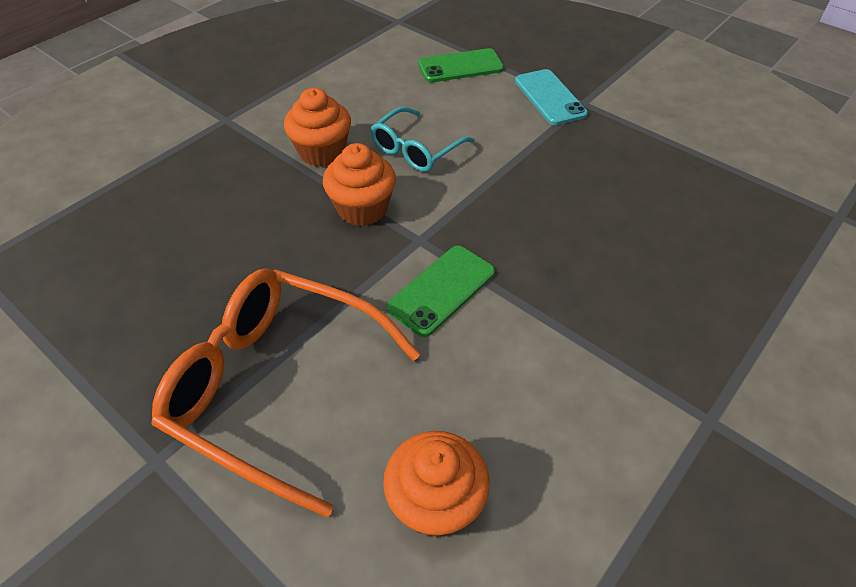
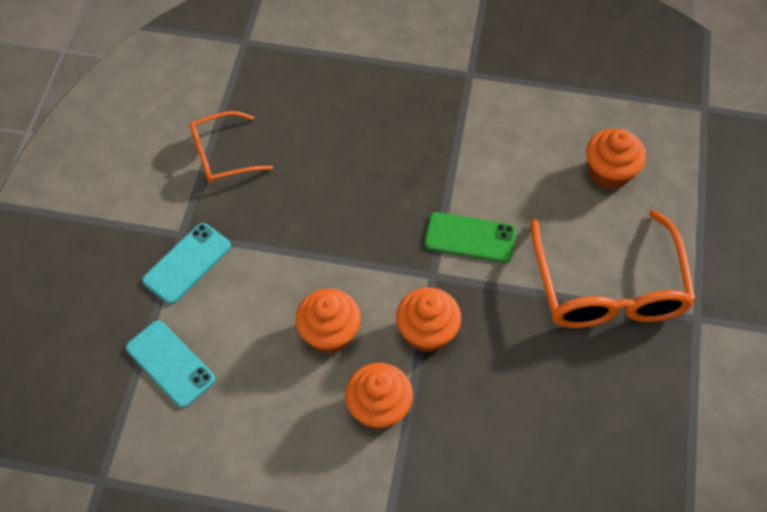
camera: 120 degrees left, 10 degrees up
turquoise glasses [371,107,475,172] -> orange cupcake [295,288,361,354]
green phone [418,48,504,82] -> turquoise phone [126,320,215,408]
none -> orange glasses [190,111,273,183]

